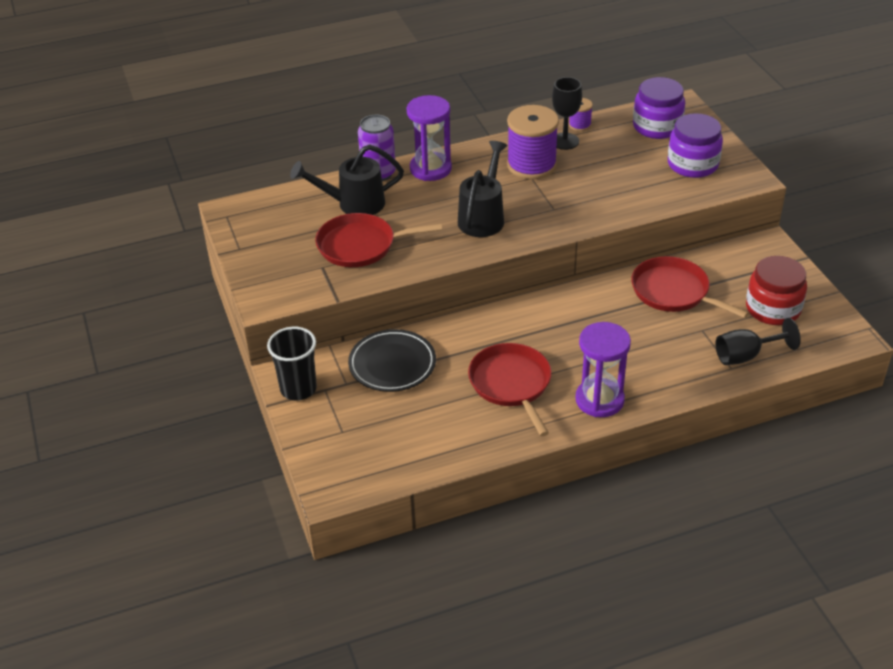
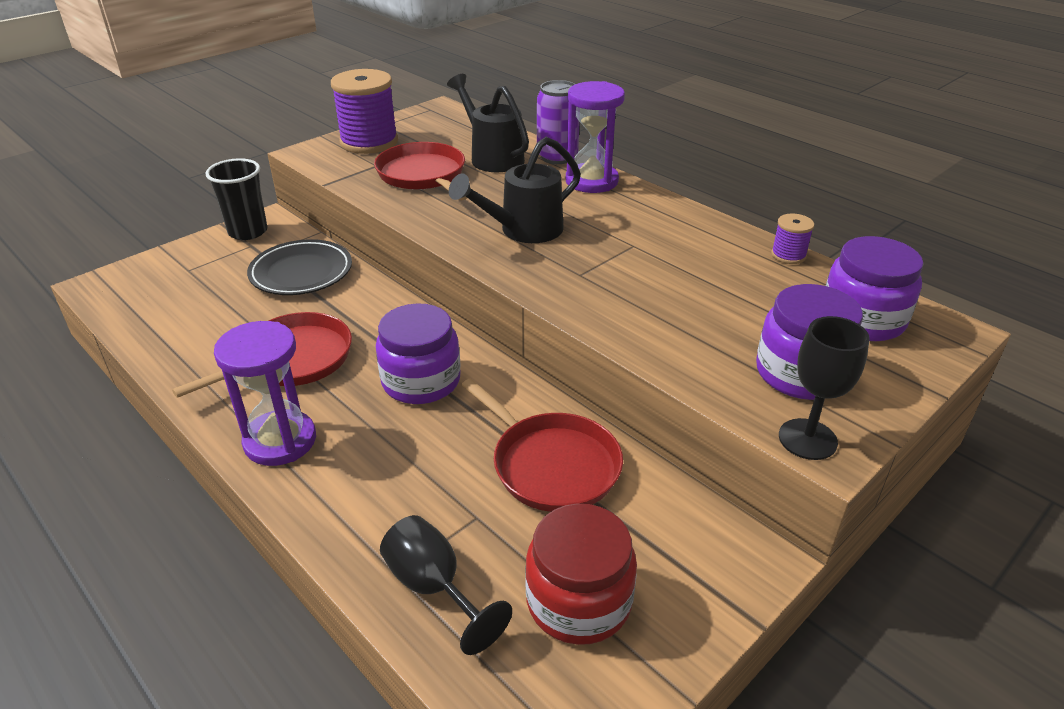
camera: 65 degrees right, 5 degrees down
black watering can [458,141,508,237] -> black watering can turned 150 degrees clockwise [449,137,581,243]
purple spool [507,105,559,180] -> purple spool moved to [331,69,398,154]
black goblet [552,77,582,150] -> black goblet moved to [779,316,870,460]
red pan [631,256,749,318] -> red pan turned 120 degrees clockwise [462,378,623,512]
none -> purple jar [376,303,461,404]

